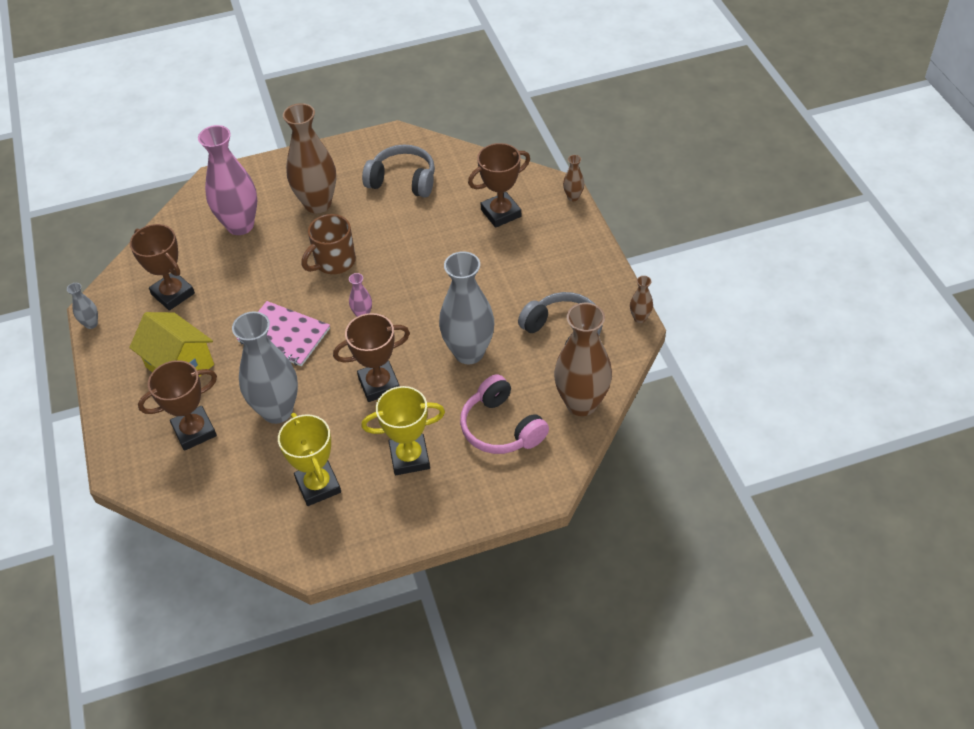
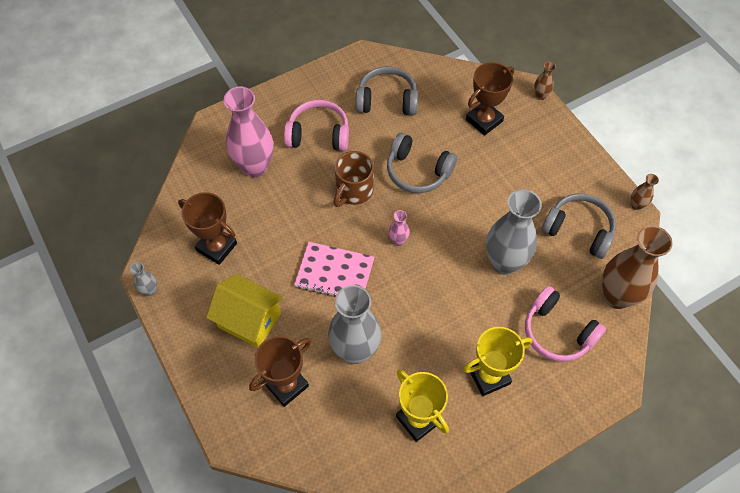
camera: 15 degrees left, 10 degrees up
brown vase [283,103,336,213] -> pink headphones [284,100,349,151]
brown trophy [333,313,410,402] -> none
none -> grey headphones [387,133,457,193]

